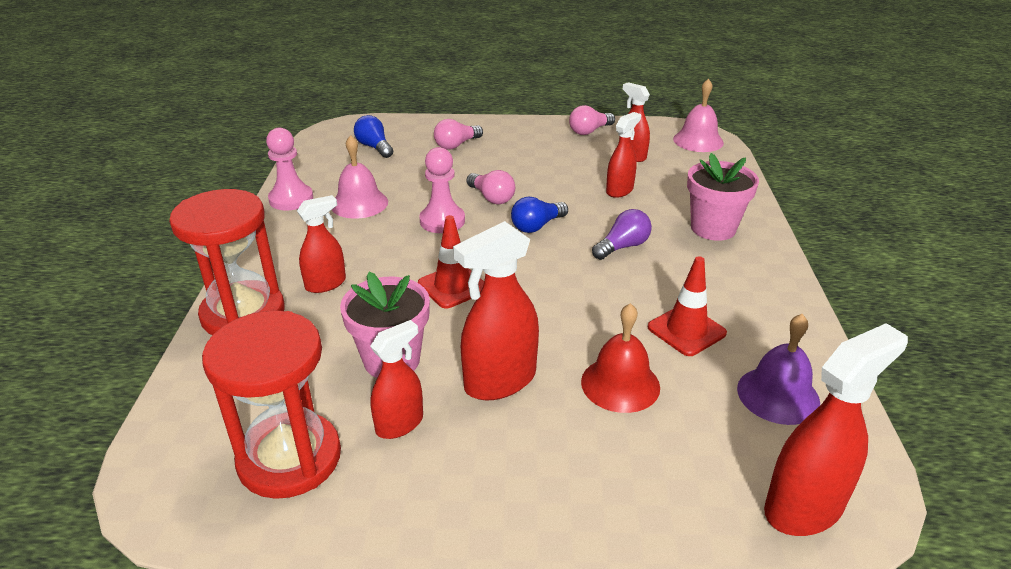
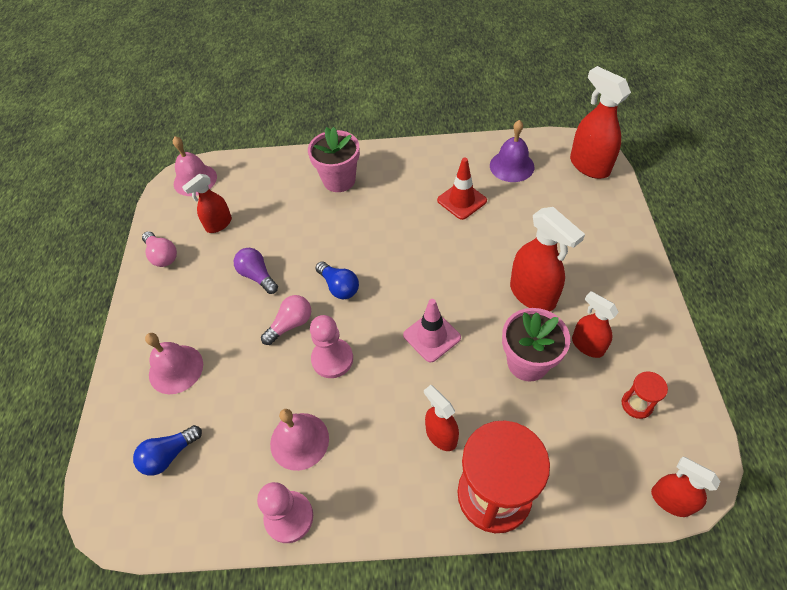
camera: 90 degrees left, 20 degrees up
red hourglass [202,310,341,499] -> red hourglass [621,371,668,419], size x0.45
red traffic cone [418,215,484,309] -> pink traffic cone [403,299,461,363]
pink light bulb [434,119,483,149] -> pink bell [145,333,203,394]
red bell [581,303,660,413] -> none
purple light bulb [592,209,652,260] -> purple light bulb moved to [234,248,278,294]
red spray bottle [606,112,641,198] -> red spray bottle moved to [651,457,721,517]

